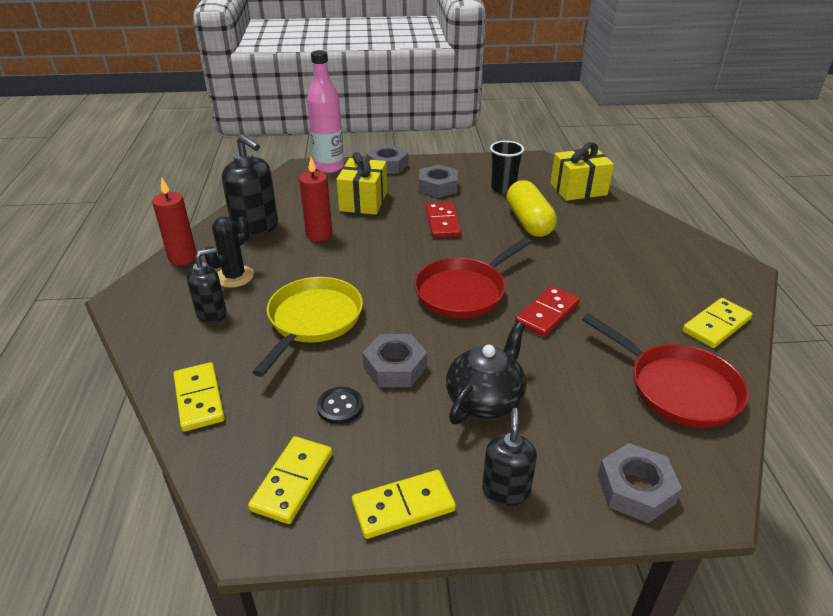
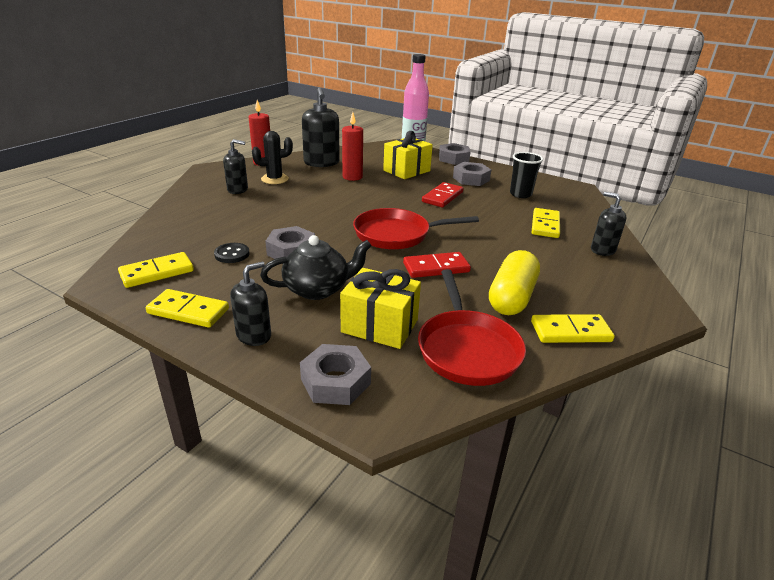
camera: 35 degrees right, 5 degrees down
yellow domino [174,362,225,432] -> yellow domino moved to [532,208,560,238]
yellow pan [252,277,363,377] -> none
yellow capsule [506,180,557,237] -> yellow capsule moved to [489,250,540,315]
yellow gift [550,142,614,201] -> yellow gift moved to [340,268,421,349]
none -> black soap dispenser [591,192,627,256]

